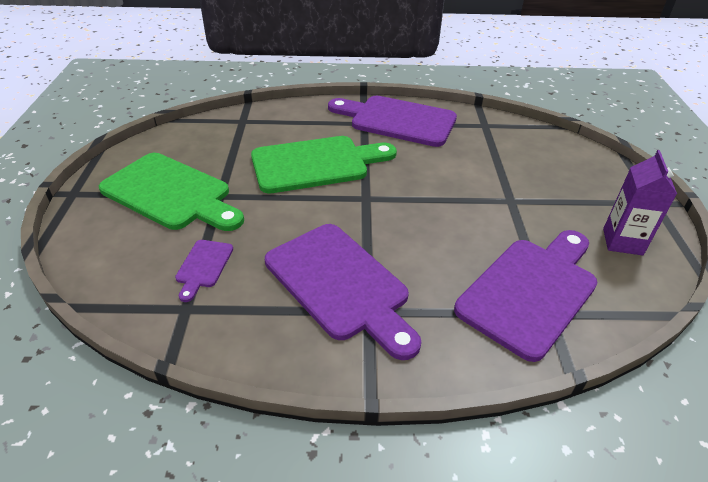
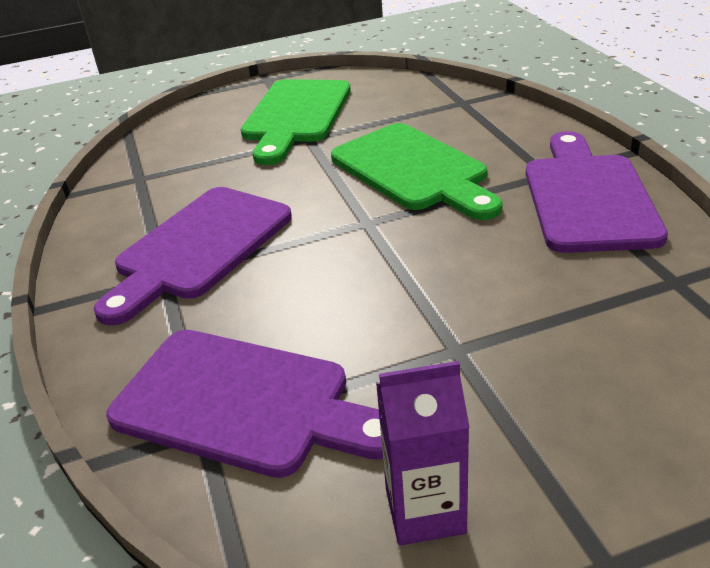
camera: 75 degrees right, 5 degrees down
purple cutting board [175,240,233,302] -> none

